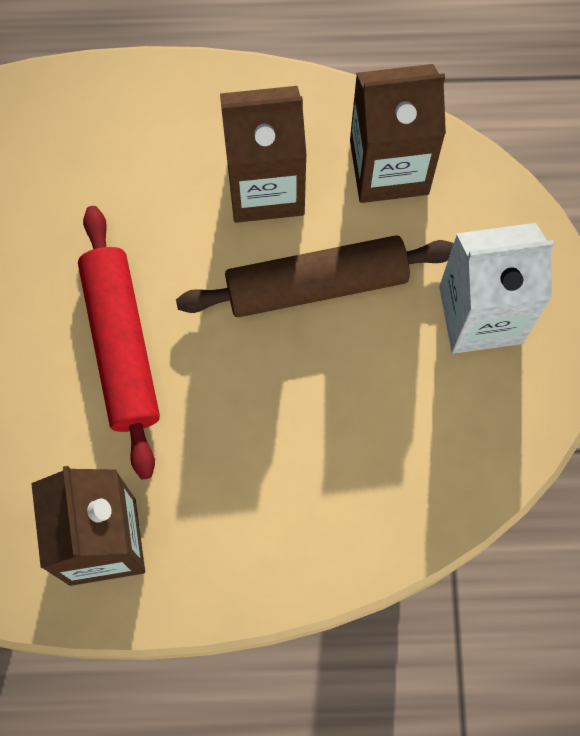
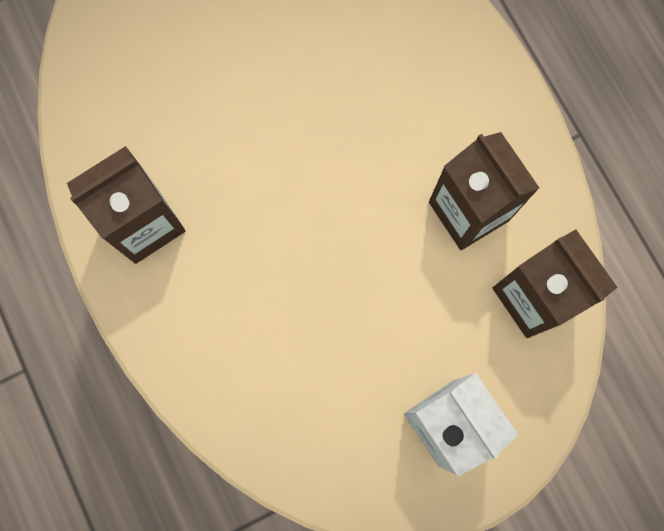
camera: 65 degrees right, 5 degrees up
red rolling pin [78,206,160,479] -> none
brown rolling pin [176,235,454,317] -> none

